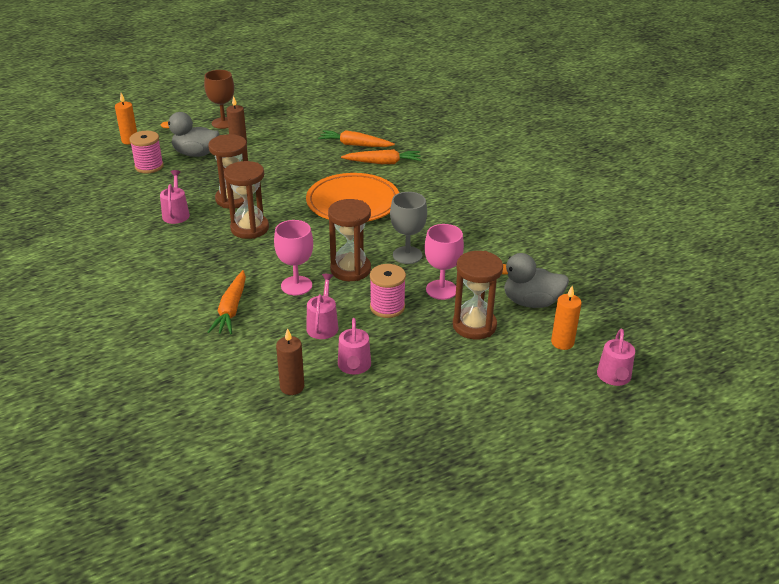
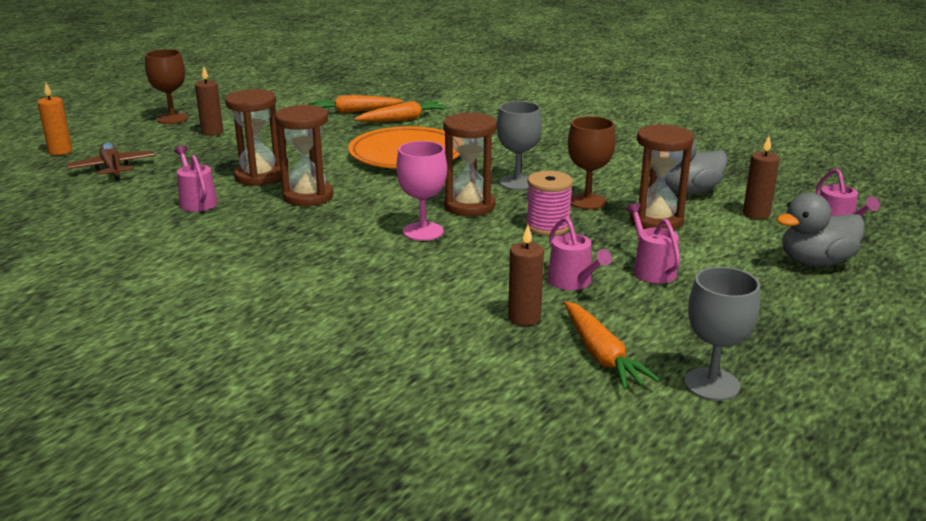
camera: 25 degrees left, 10 degrees down
pink spool [129,131,164,174] -> brown plane [66,142,155,180]
grey duck [161,112,219,157] -> grey duck moved to [776,193,865,266]
orange carrot [208,270,246,334] -> orange carrot moved to [564,301,660,389]
pink watering can [306,274,338,339] -> pink watering can moved to [626,203,680,284]
pink goblet [424,224,464,300] -> brown goblet [568,116,616,209]
orange candle [551,286,582,350] -> brown candle [743,136,780,219]
none -> grey goblet [684,267,760,401]

